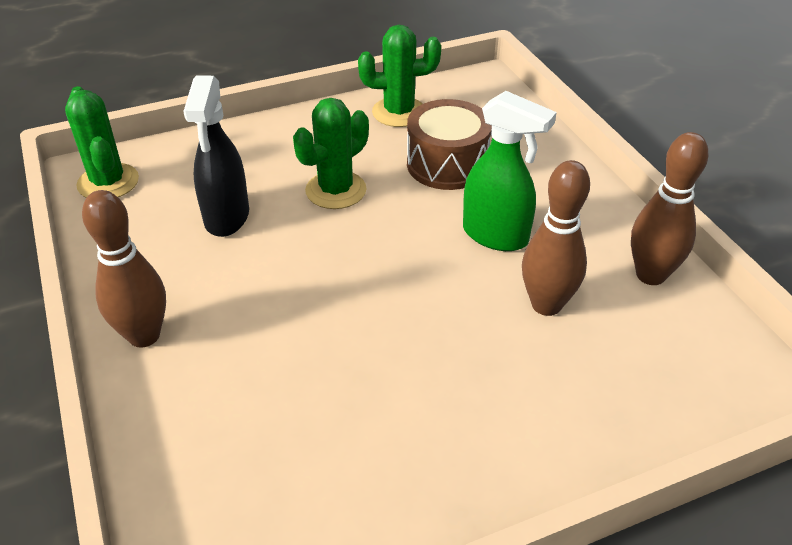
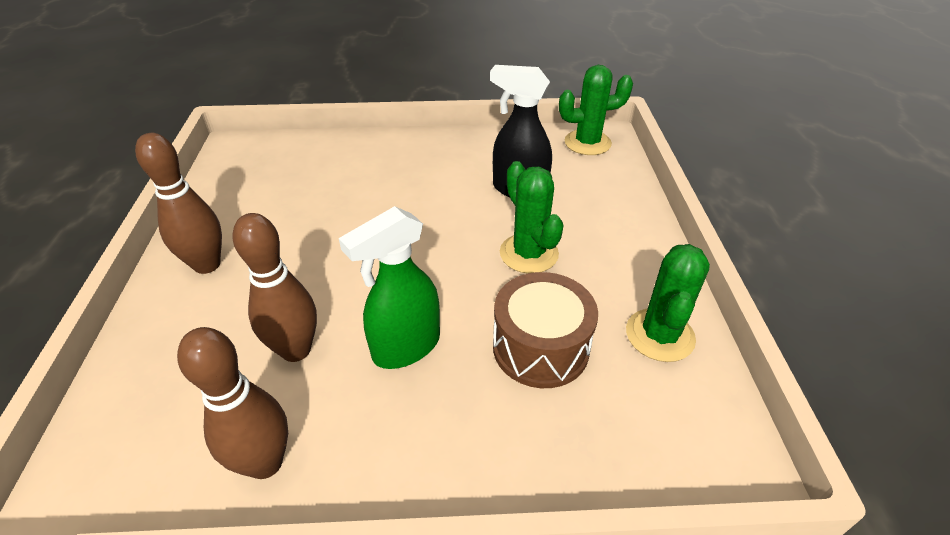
camera: 110 degrees right, 0 degrees up
brown bowling pin [82,190,166,348] -> brown bowling pin moved to [135,133,222,274]

